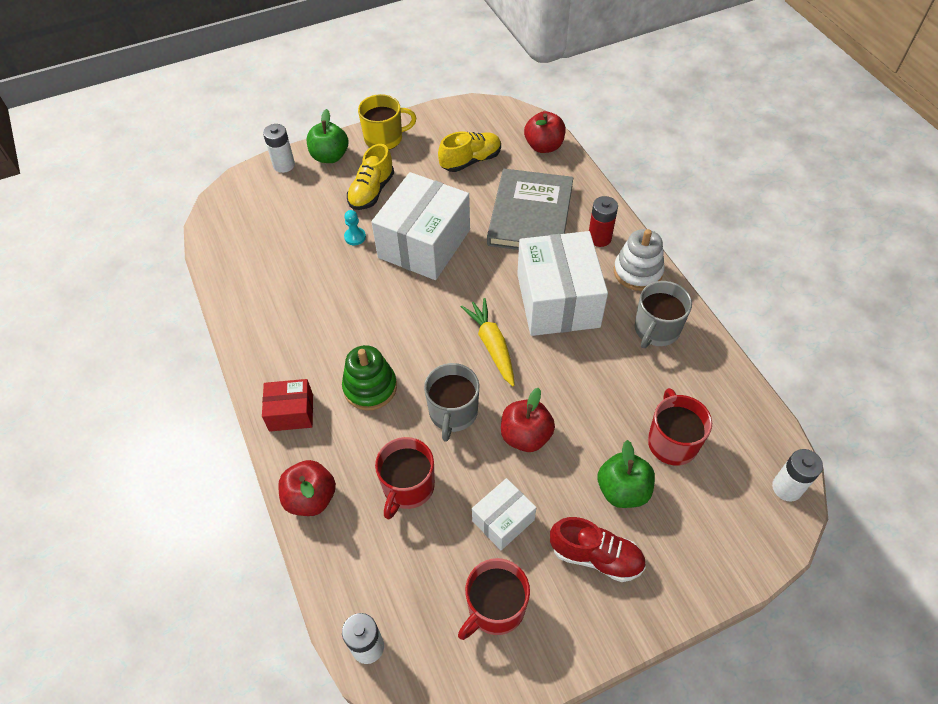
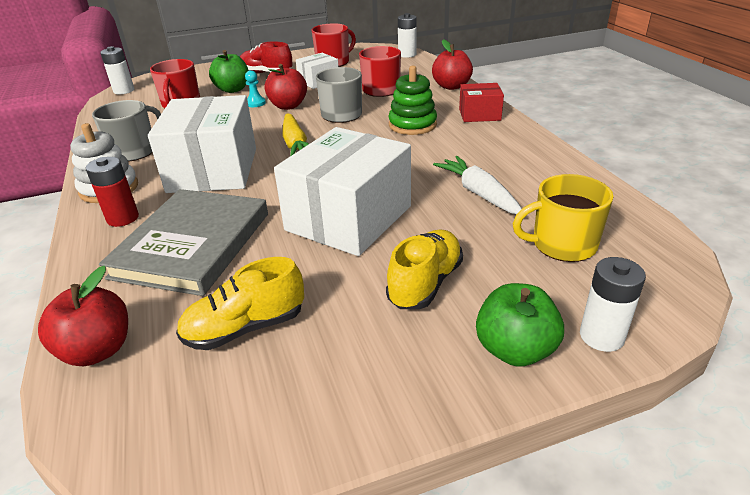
camera: 175 degrees left, 20 degrees down
turquoise pawn [344,210,366,245] -> turquoise pawn moved to [245,70,266,107]
yellow mug [358,94,416,150] -> yellow mug moved to [513,174,613,262]
none -> white carrot [433,156,522,214]

